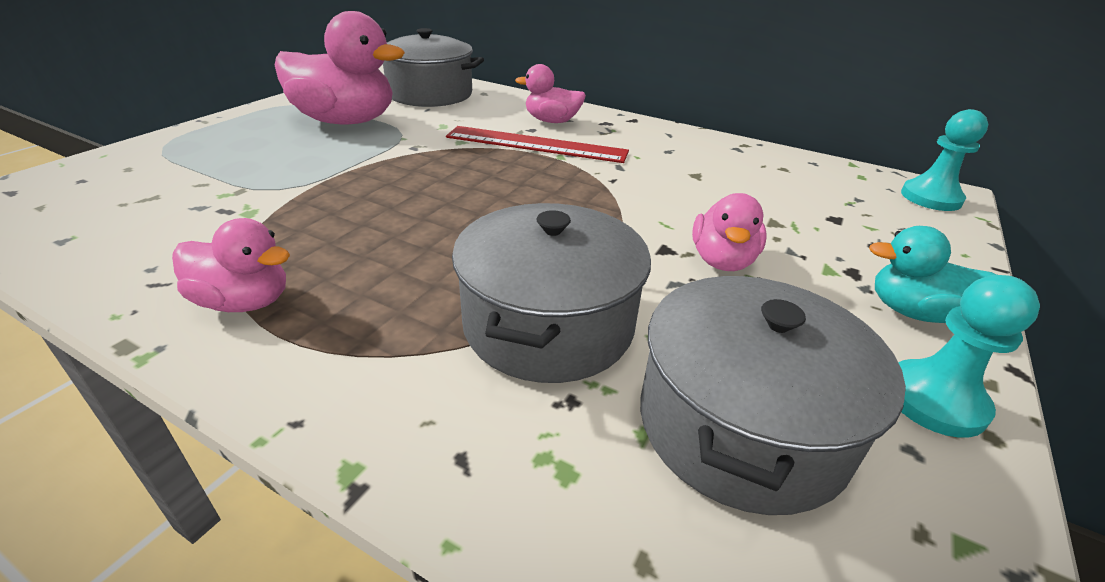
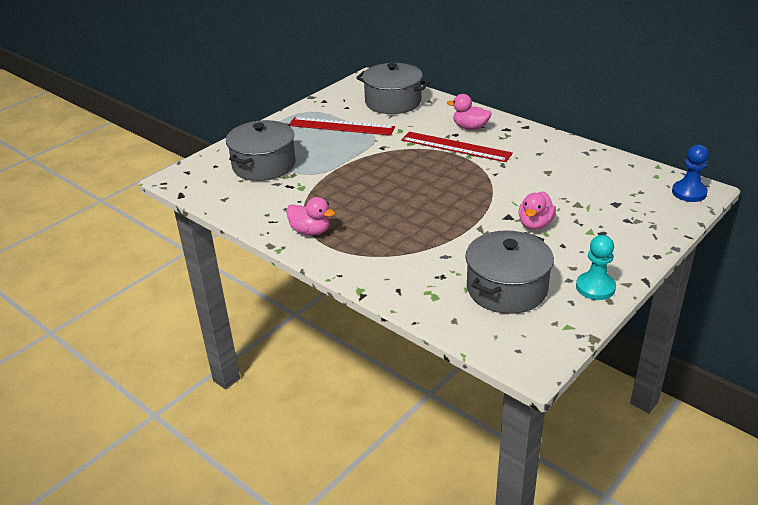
camera: 15 degrees right, 0 degrees up
pink duck [275,11,405,125] -> red ruler [289,117,395,136]
grey pot [452,203,651,383] -> grey pot moved to [226,120,296,181]
turquoise duck [869,226,997,323] -> none
turquoise pawn [901,109,988,211] -> blue pawn [672,145,709,202]

